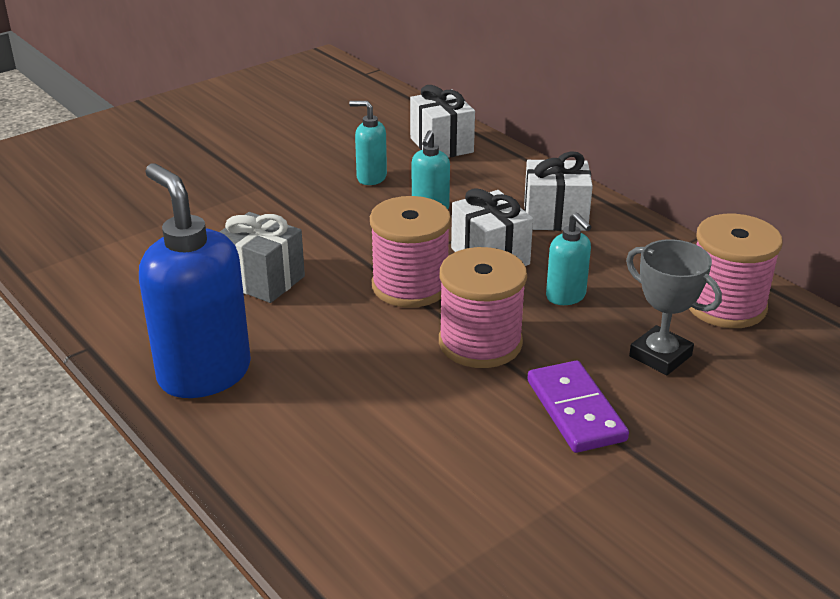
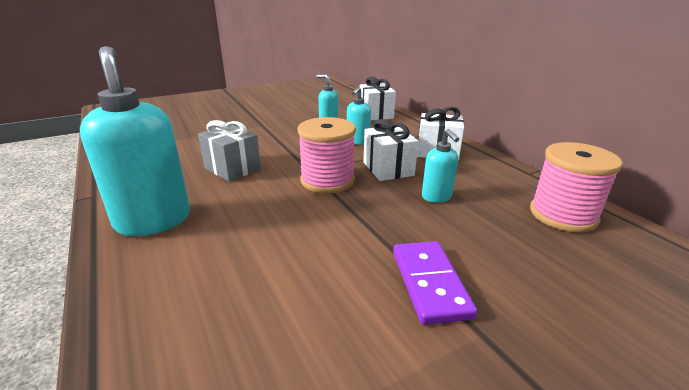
camera: 10 degrees right, 5 degrees down
blue soap dispenser [139,163,251,398] -> turquoise soap dispenser [80,46,190,236]
pink spool [439,247,527,368] -> none
grey trophy [626,239,722,375] -> none

